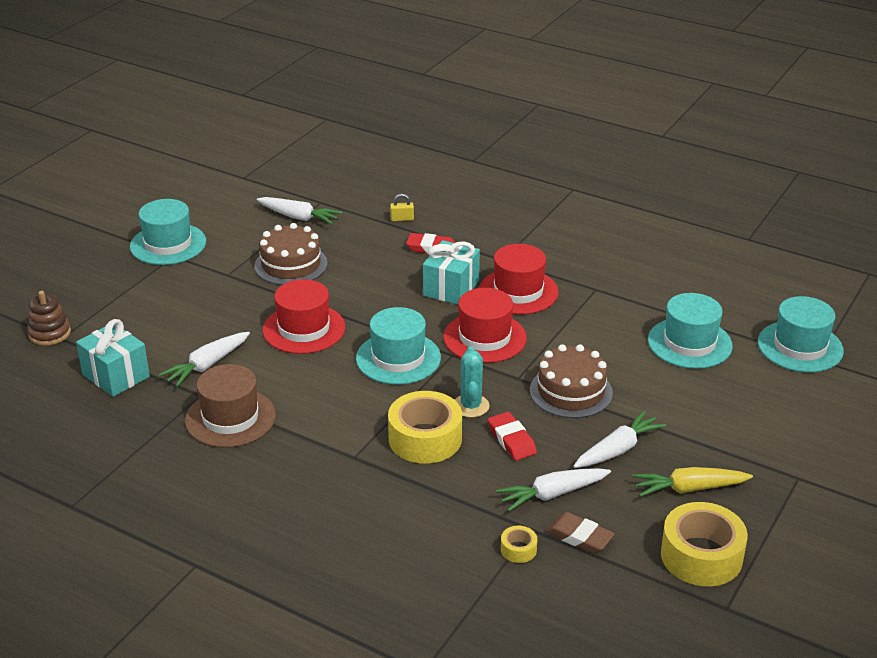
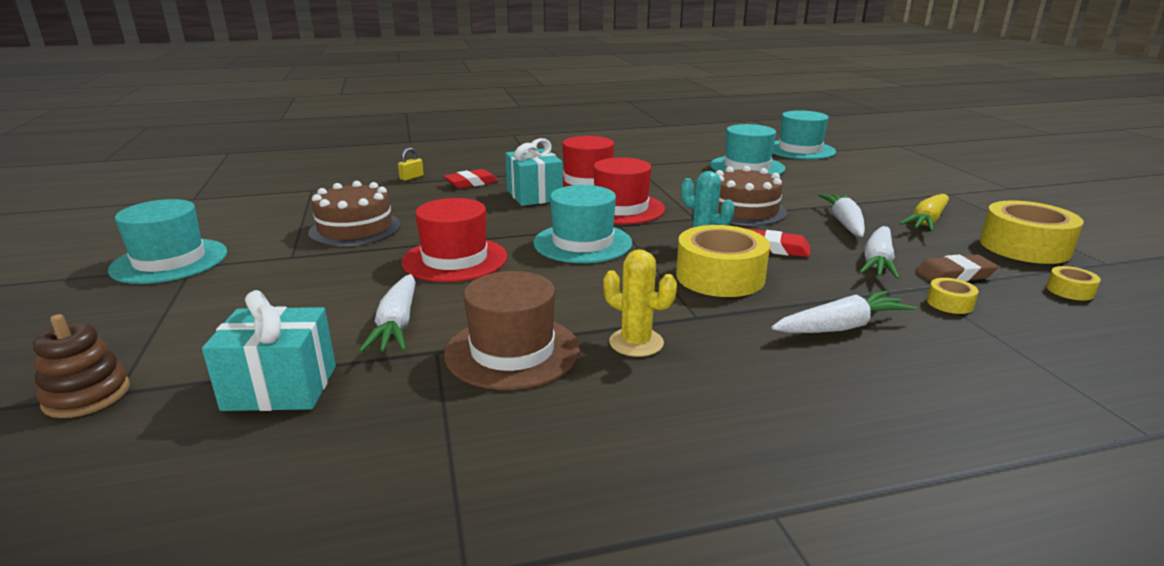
camera: 45 degrees left, 10 degrees down
white carrot [257,197,342,224] -> white carrot moved to [772,291,916,333]
none -> yellow cactus [603,249,677,357]
none -> yellow tape [1046,266,1101,301]

